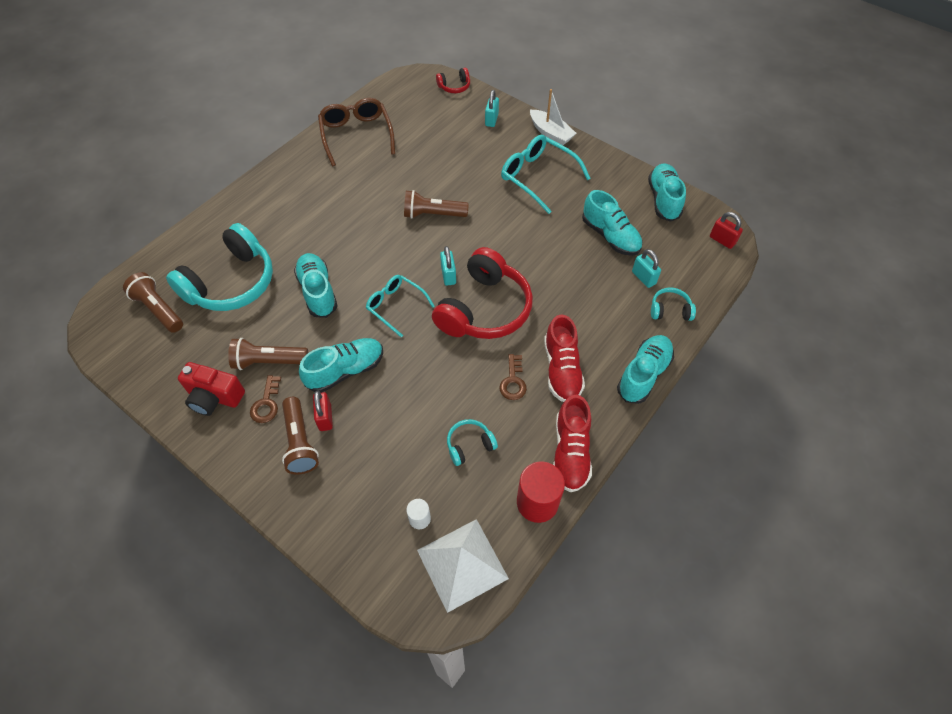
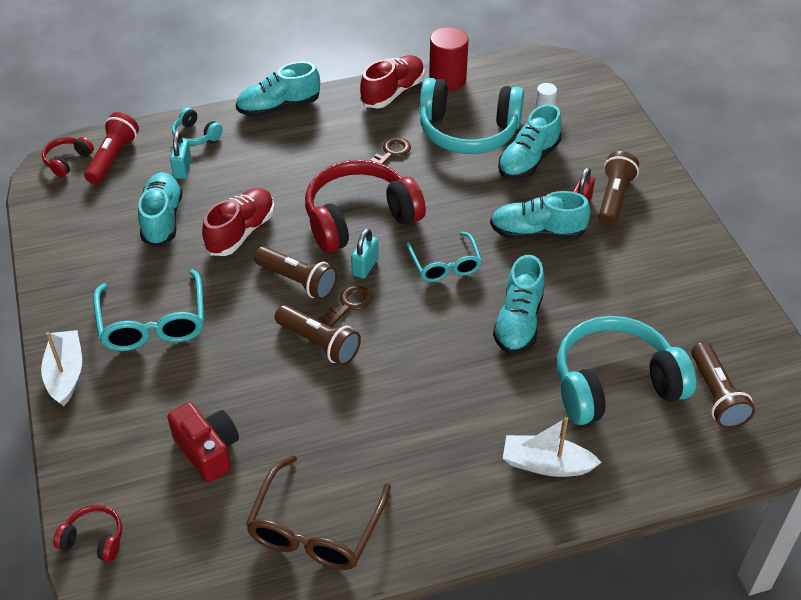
camera: 145 degrees left, 10 degrees down
red camera [178,362,245,416] -> red camera moved to [167,402,239,483]
brown flashlight [228,338,308,370] -> brown flashlight moved to [254,246,338,300]
brown key [250,375,281,423] -> brown key moved to [318,286,372,327]
white pyramid [417,519,509,613] -> none
turquoise headphones [447,419,498,466] -> turquoise headphones [419,78,524,154], size x2.26
turquoise padlock [485,90,499,127] -> none
red shoe [544,315,585,402] -> red shoe moved to [202,188,275,256]
turquoise shoe [648,163,686,222] -> turquoise shoe moved to [498,104,562,179]
red padlock [710,212,743,249] -> red headphones [42,137,94,177]
none -> red flashlight [84,112,139,184]
none -> white boat [503,417,602,477]

